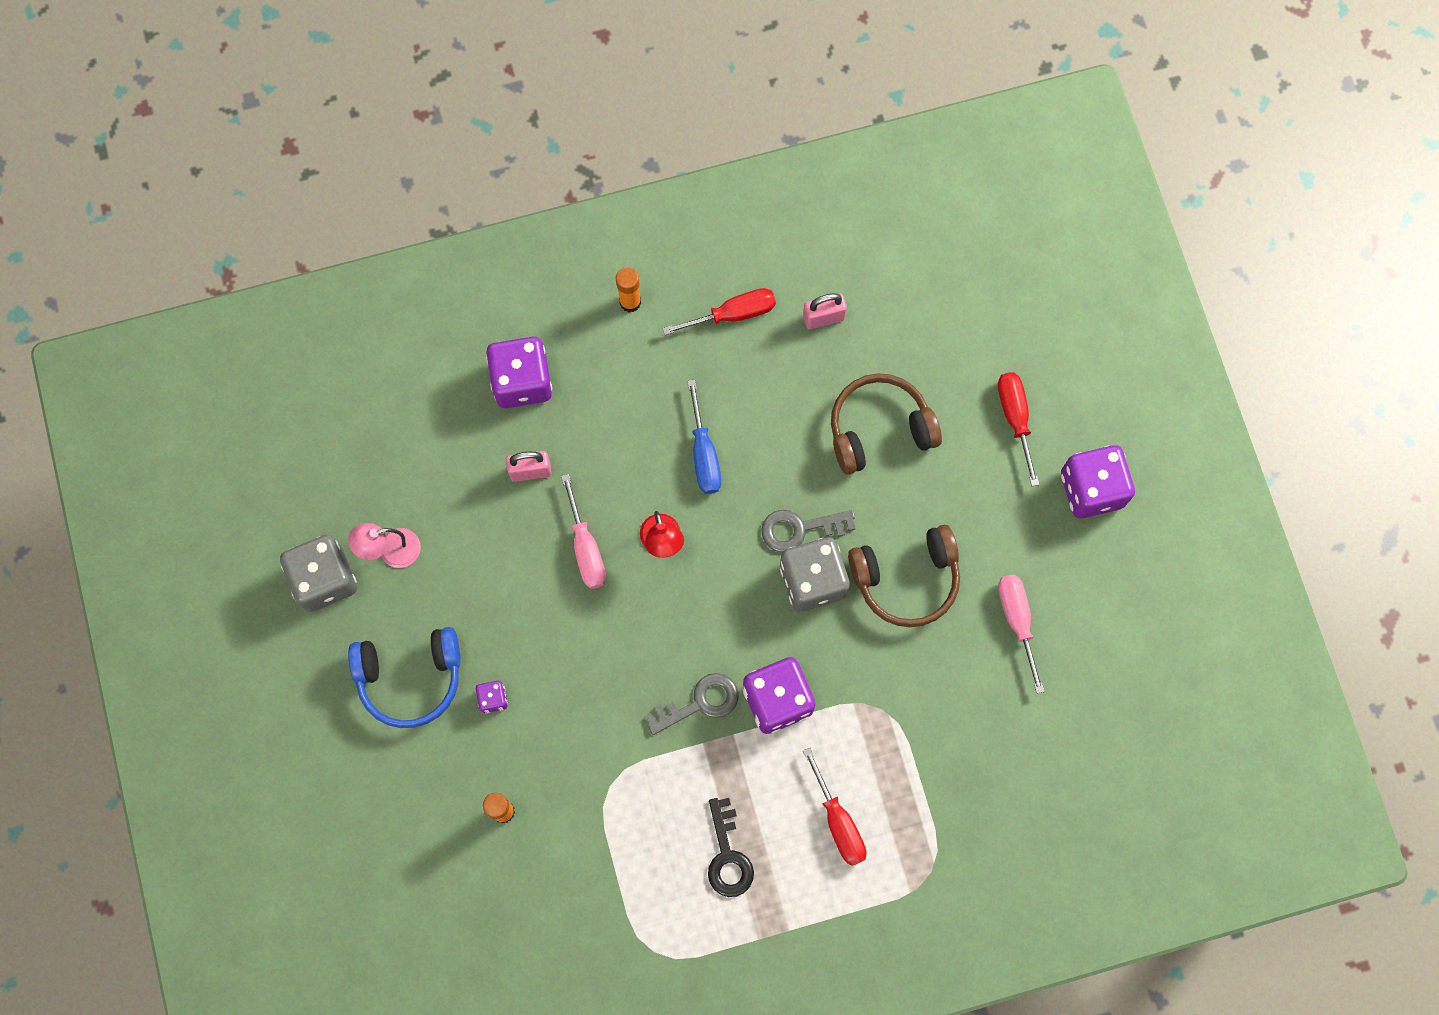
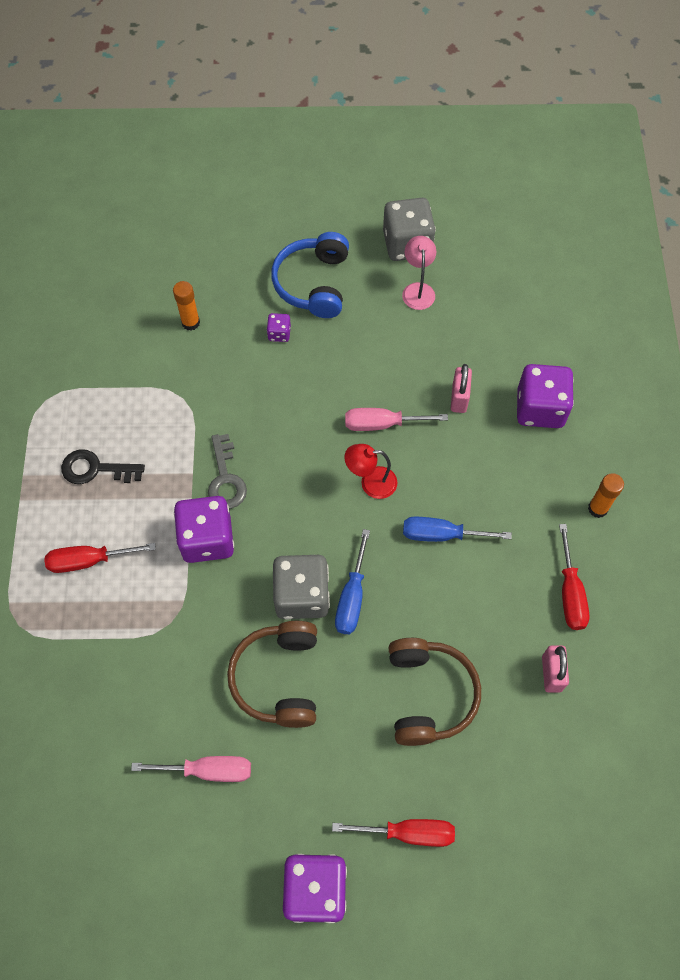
camera: 105 degrees right, 10 degrees down
grey key [762,510,856,552] -> blue screwdriver [335,529,370,634]

